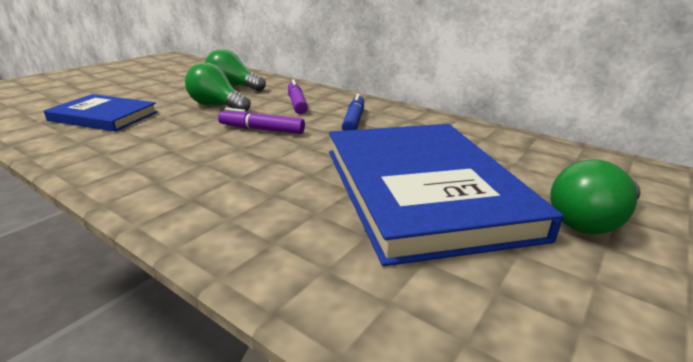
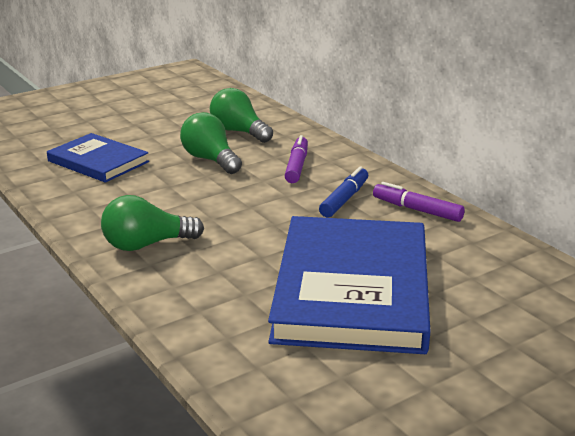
camera: 20 degrees right, 0 degrees up
purple marker [218,108,305,134] -> purple marker moved to [373,182,465,222]
green light bulb [550,159,641,235] -> green light bulb moved to [101,195,204,251]

